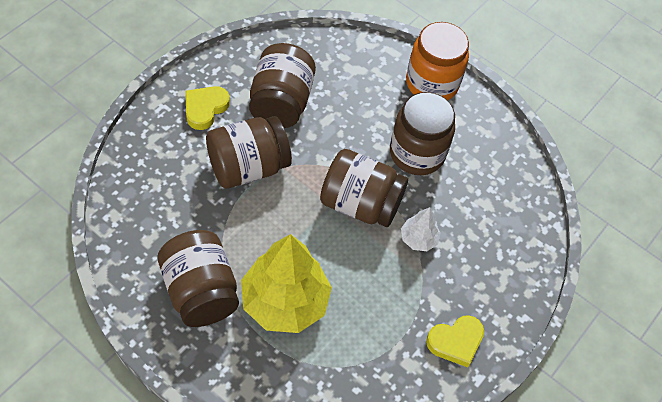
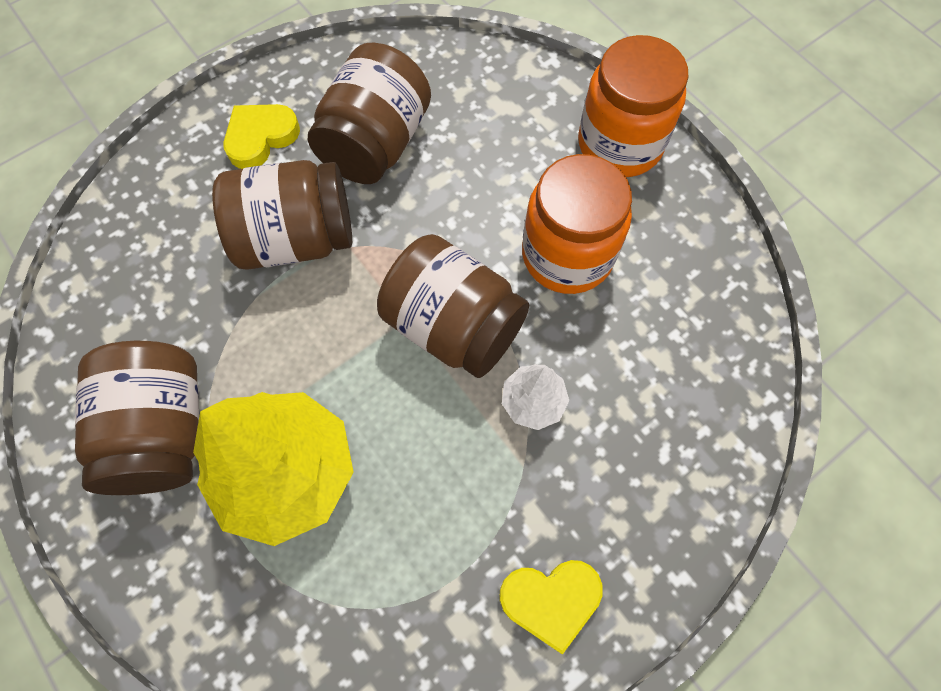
camera: 20 degrees right, 10 degrees up
brown jar [390,92,455,175] -> orange jar [522,154,632,294]

